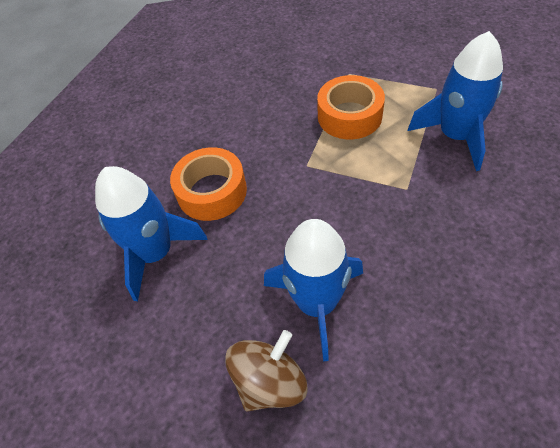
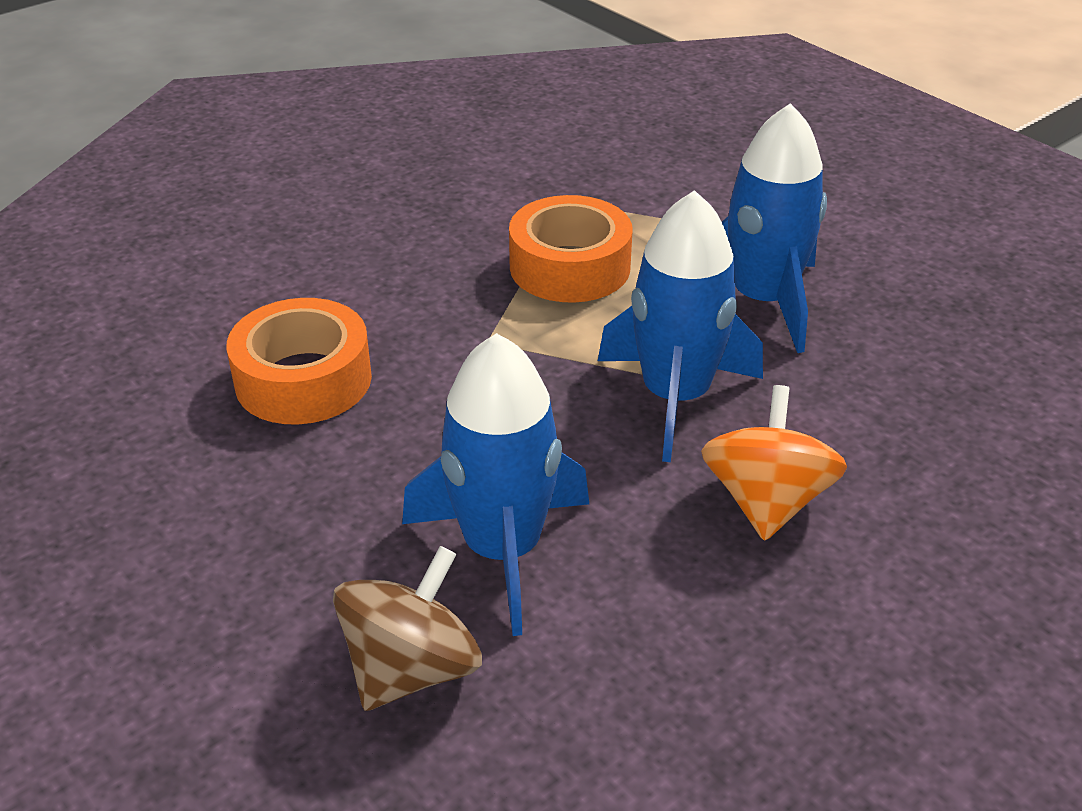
camera: 10 degrees left, 15 degrees down
blue rocket [95,166,208,301] -> blue rocket moved to [598,190,763,462]
none -> orange spinning top [701,385,847,541]

